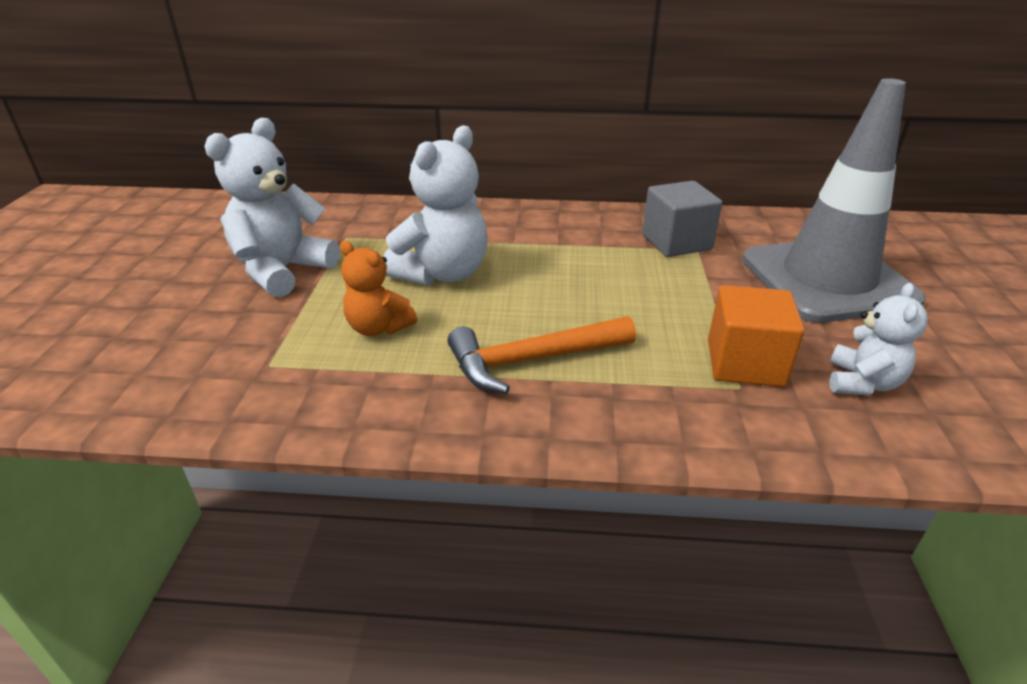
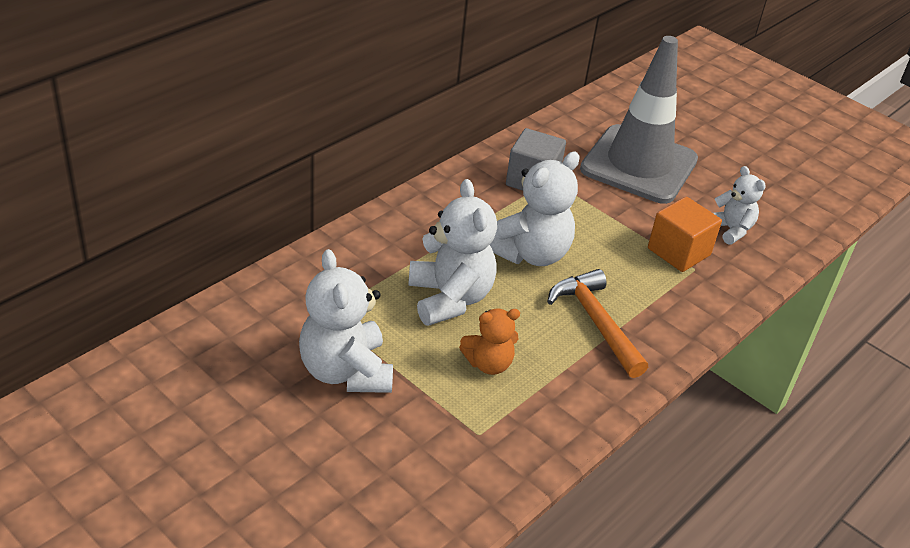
camera: 55 degrees left, 5 degrees up
orange hammer [447,316,636,394] -> orange hammer turned 135 degrees clockwise [547,269,648,378]
none -> white teddy bear [489,152,580,266]

